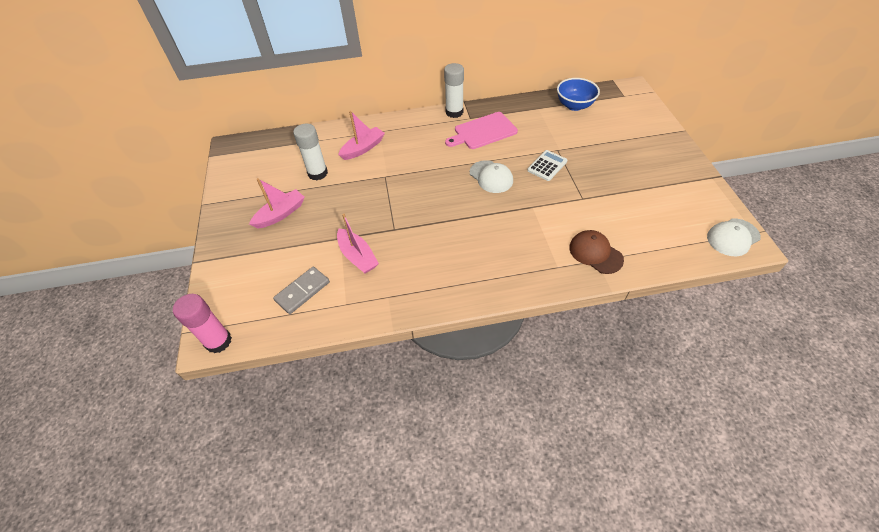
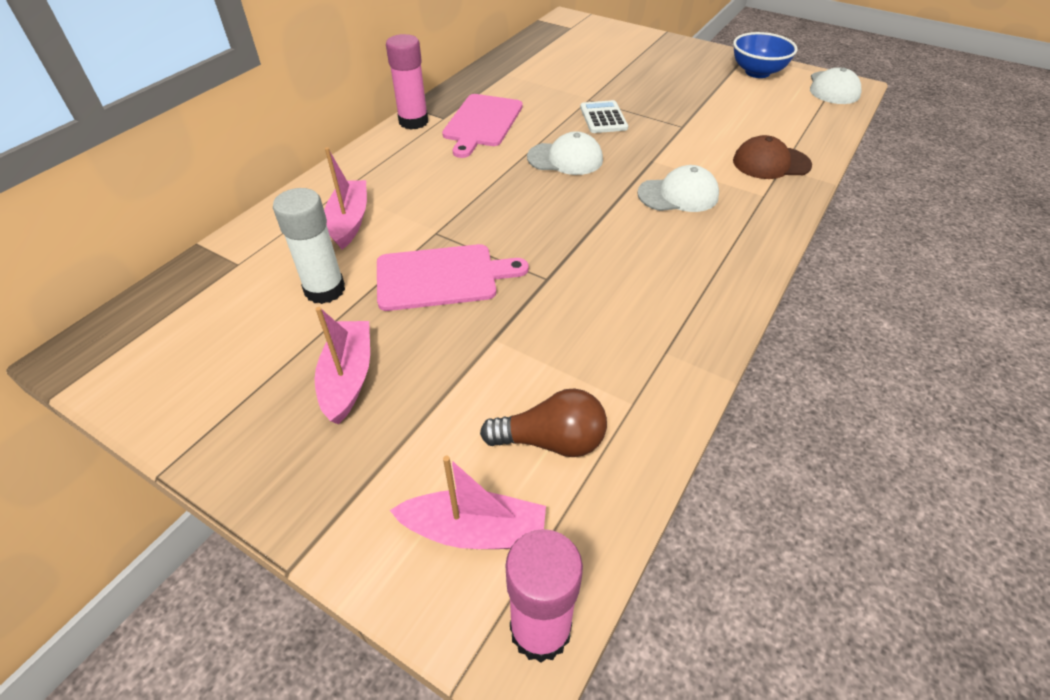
camera: 50 degrees left, 5 degrees down
grey domino [273,267,330,314] -> brown light bulb [480,388,607,457]
pink boat [337,214,379,274] -> pink boat moved to [390,456,546,549]
white glue stick [444,63,464,118] -> pink glue stick [386,34,428,130]
blue bowl [557,78,600,111] -> blue bowl moved to [733,32,798,78]
none -> pink cutting board [377,244,529,311]
none -> white cap [637,165,719,212]

